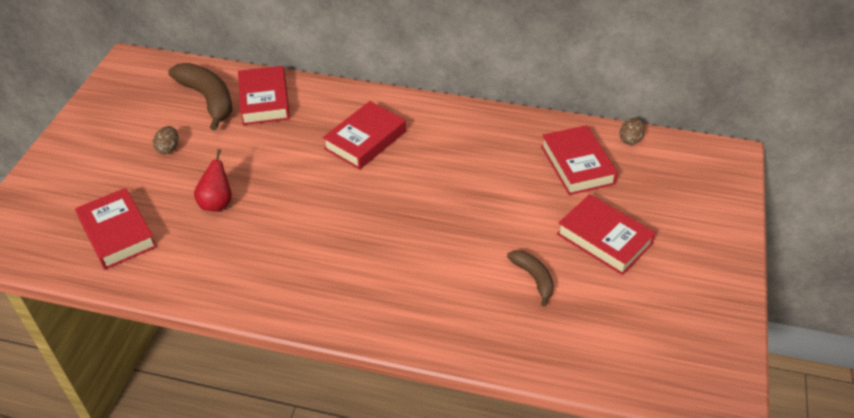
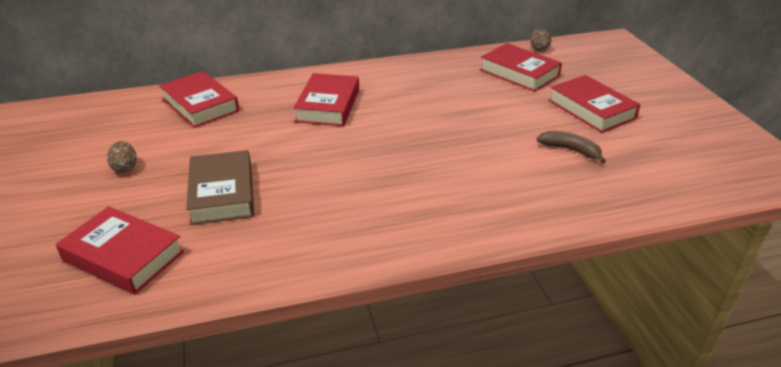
camera: 30 degrees left, 10 degrees down
brown banana [168,63,232,130] -> none
red pear [194,149,232,212] -> brown book [186,150,254,225]
red book [557,194,656,275] -> red book turned 45 degrees clockwise [549,75,641,133]

